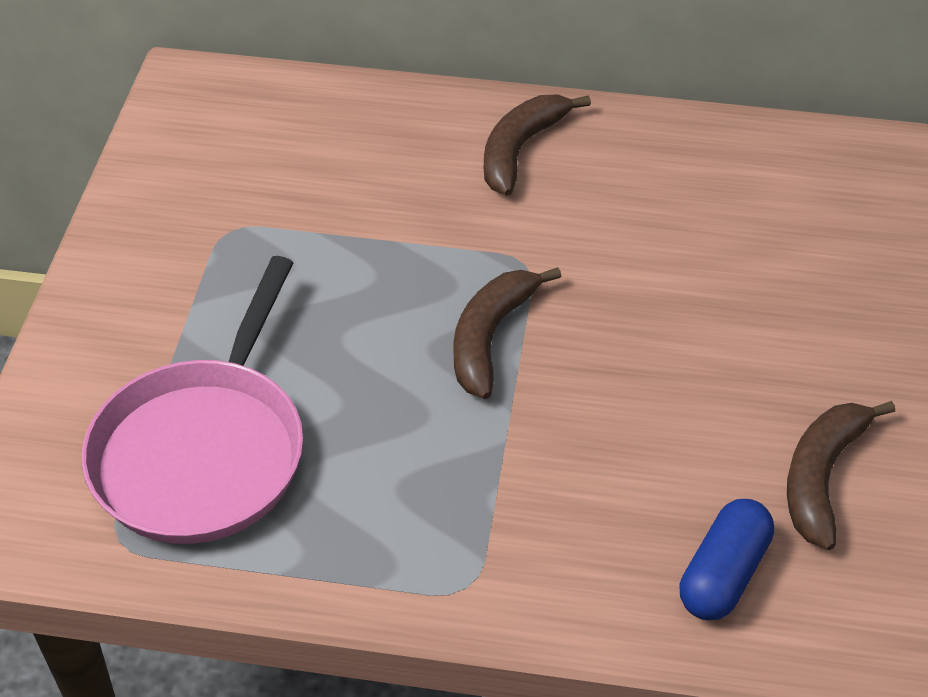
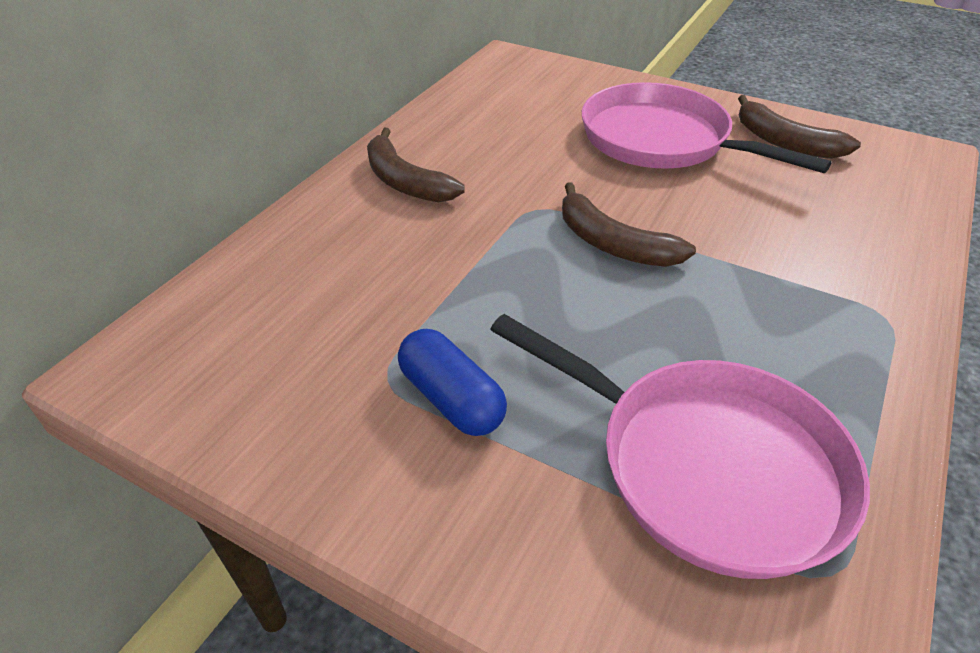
camera: 70 degrees left, 5 degrees down
blue capsule [679,499,774,620] -> blue capsule moved to [398,329,507,436]
none -> pink pan [582,82,832,173]

